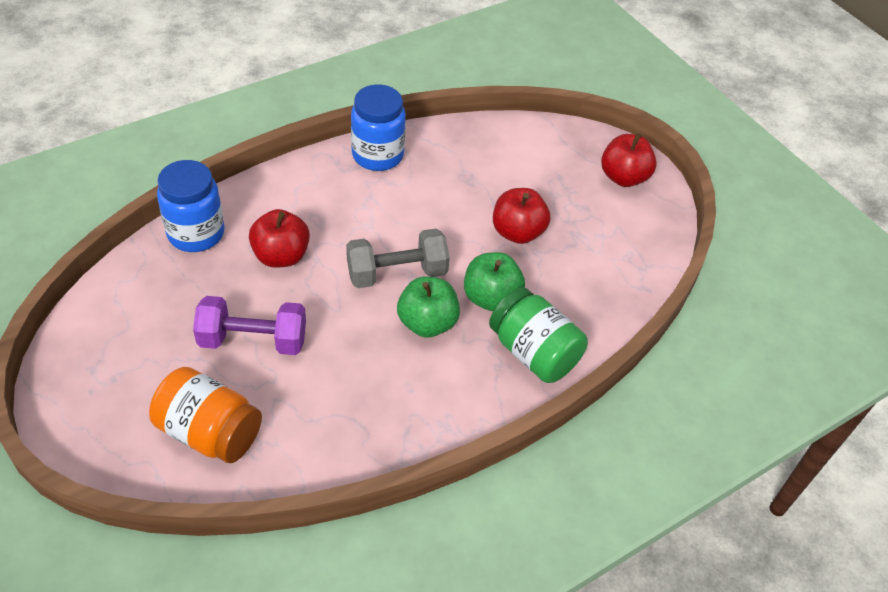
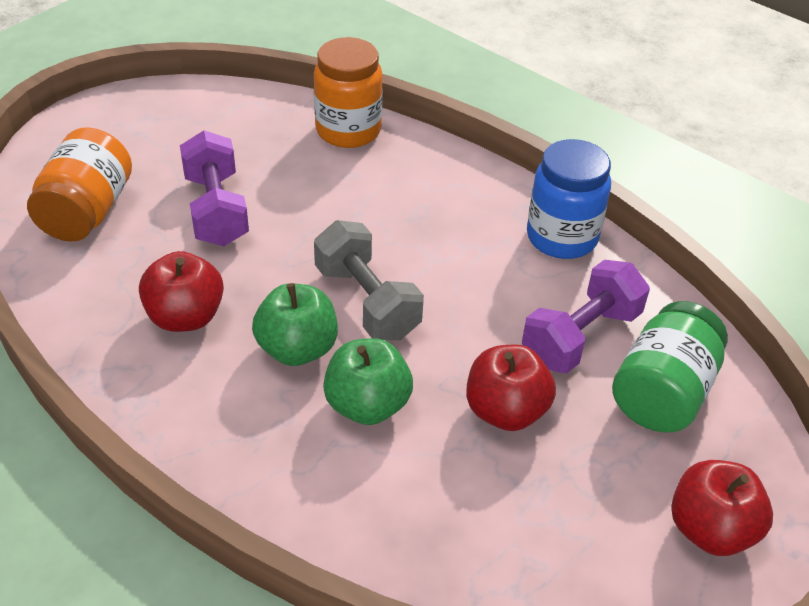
camera: 75 degrees right, 5 degrees down
blue jar [157,160,225,252] -> orange jar [314,37,383,148]
red apple [249,209,310,268] -> red apple moved to [139,251,224,332]
green jar [489,287,588,383] -> green jar moved to [612,301,728,432]
none -> purple dumbbell [522,260,650,374]

